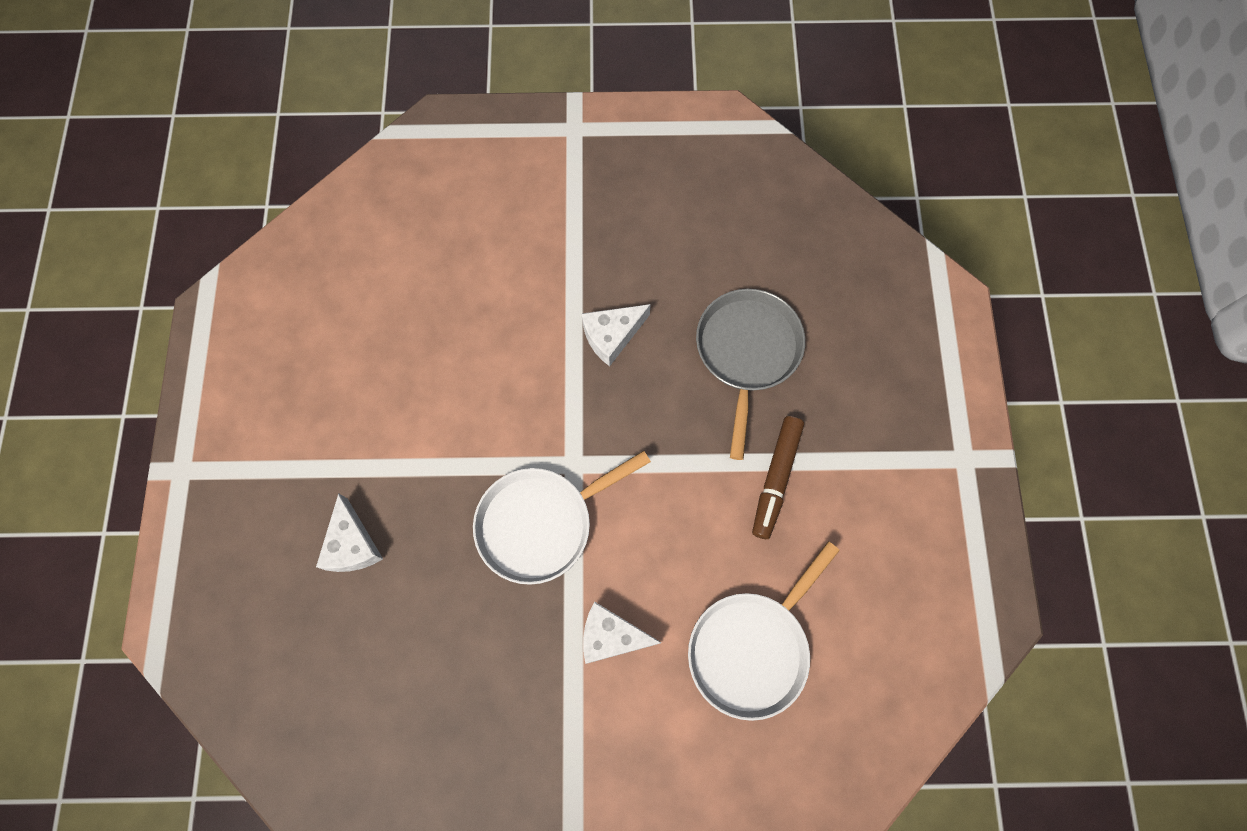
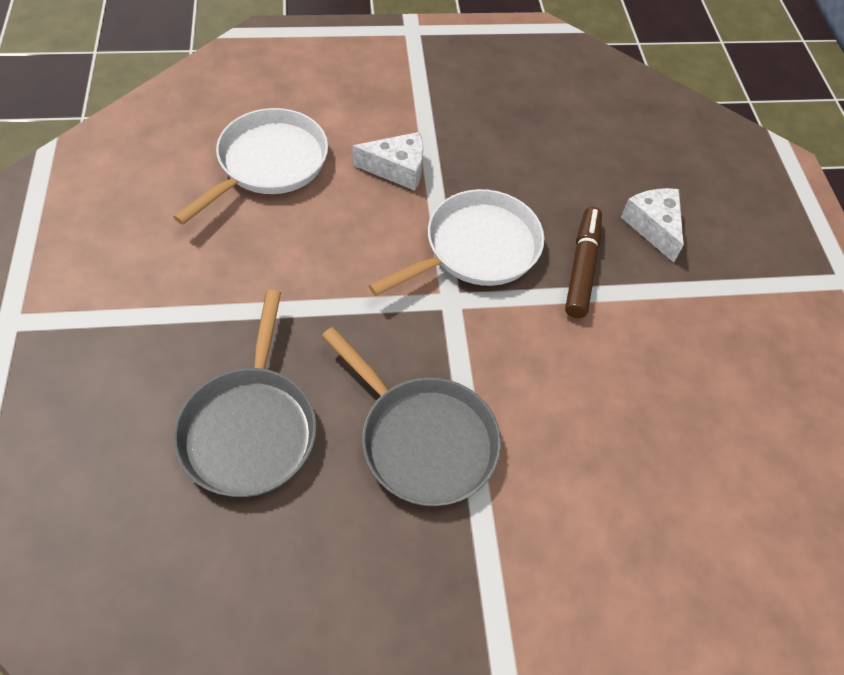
camera: 170 degrees right, 15 degrees down
white cheese [582,304,651,366] -> grey pan [322,327,501,506]
brown marker [752,416,804,539] -> brown marker moved to [565,207,602,318]

